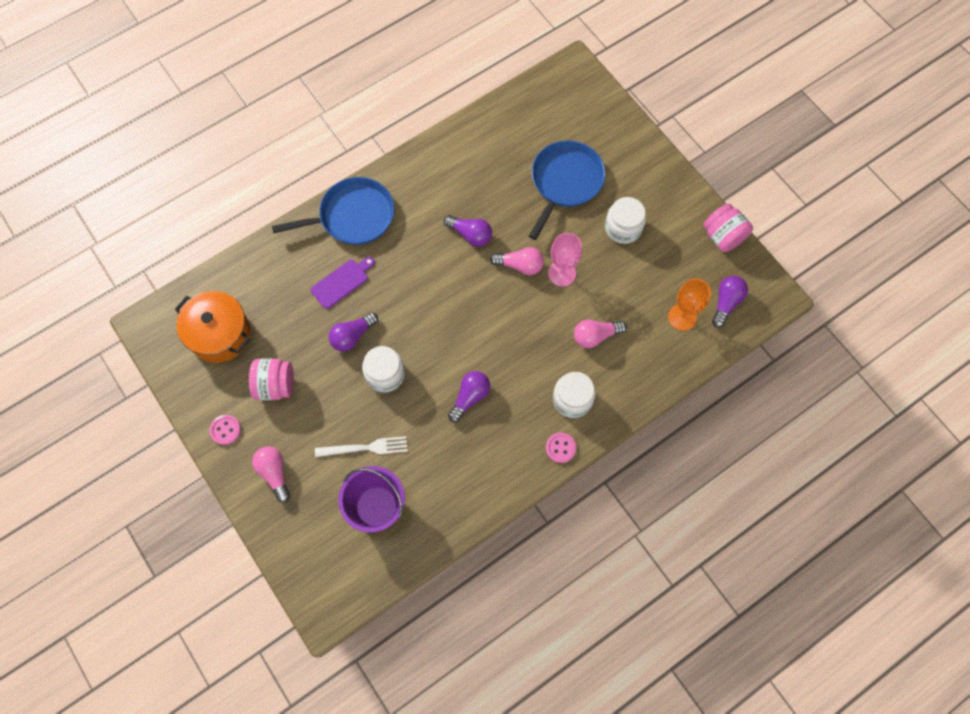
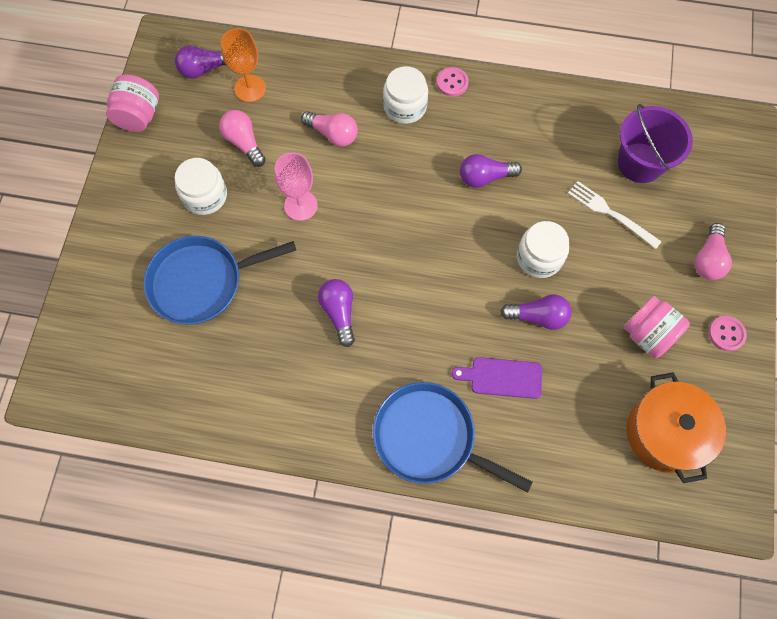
camera: 135 degrees left, 0 degrees up
pink light bulb [490,247,544,275] -> pink light bulb moved to [219,110,266,167]

